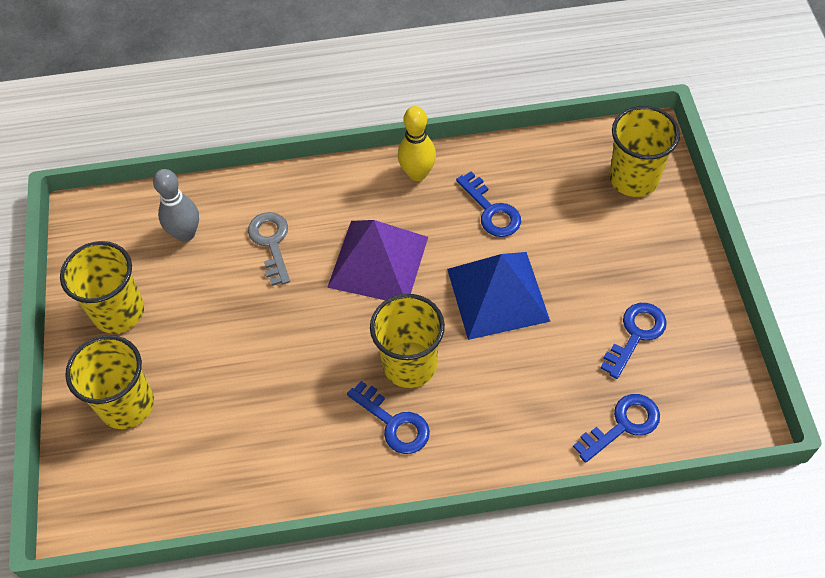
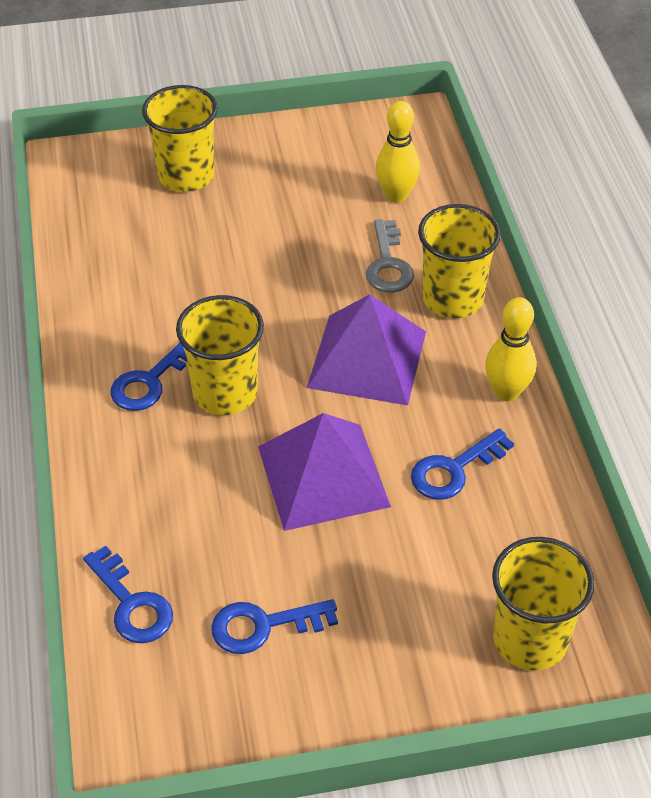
camera: 85 degrees right, 10 degrees down
yellow cup [60,241,144,334] -> yellow cup moved to [418,204,501,318]
grey bowling pin [153,169,199,242] -> yellow bowling pin [376,101,420,203]
grey key [248,212,290,286] -> grey key turned 105 degrees clockwise [366,219,414,292]
blue pyramid [447,252,551,340] -> purple pyramid [258,413,391,531]
blue key [600,303,667,379] -> blue key turned 135 degrees clockwise [211,599,338,654]

